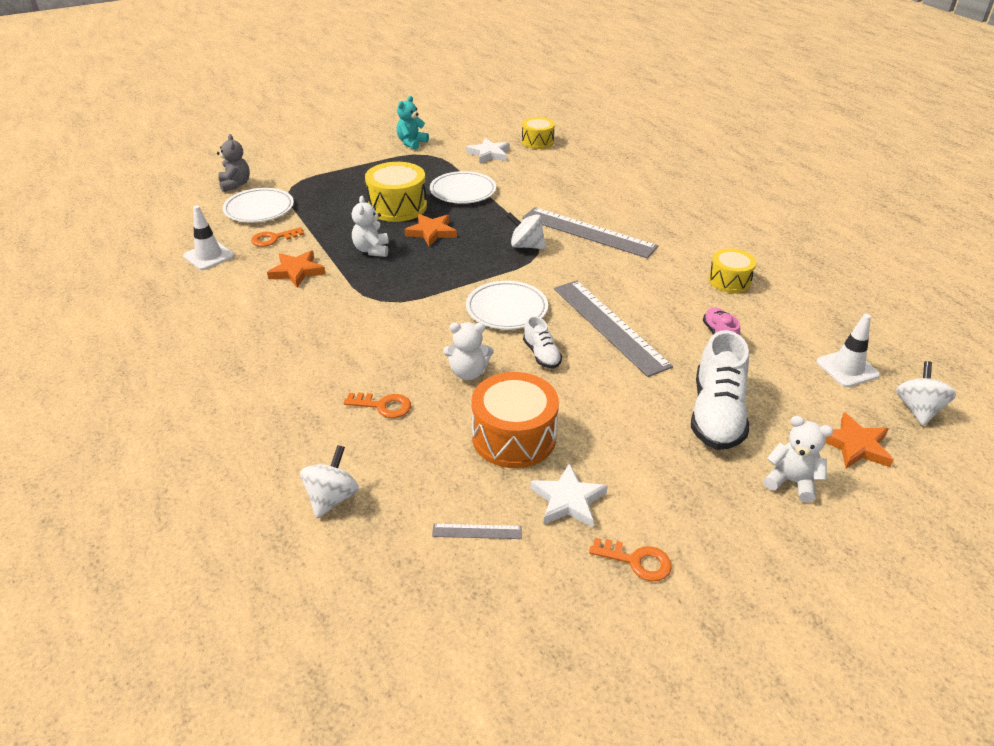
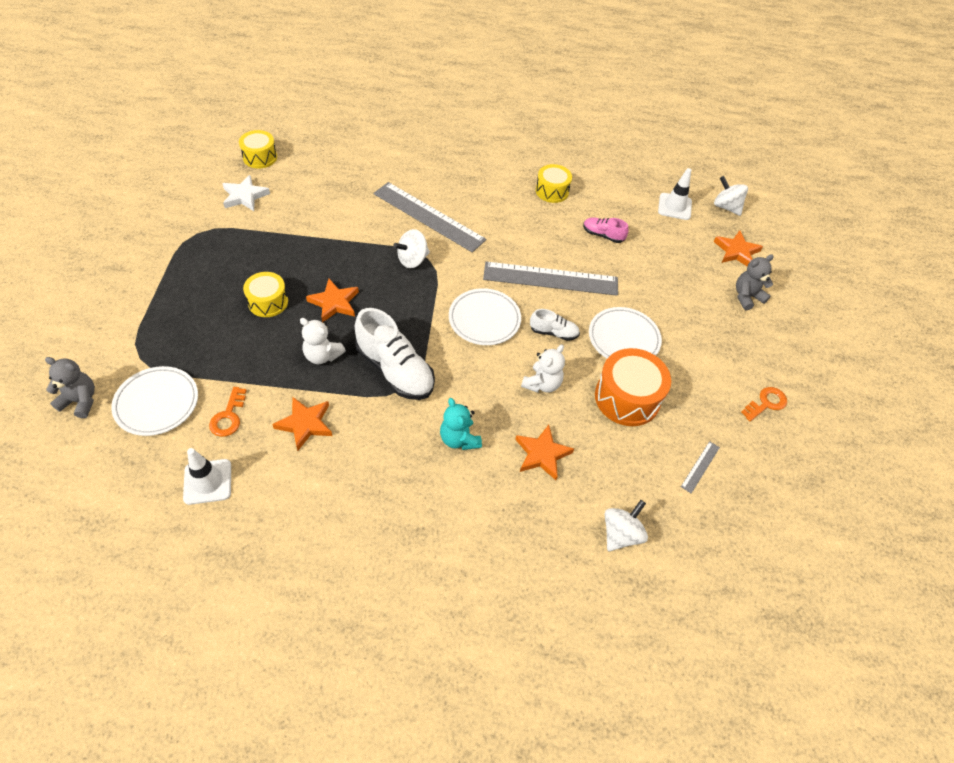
camera: 60 degrees left, 15 degrees up
white spinning top [300,445,359,519] -> white spinning top turned 75 degrees clockwise [605,500,648,551]
orange key [344,393,411,418] -> orange star [515,425,574,480]
yellow drum [365,162,427,222] -> yellow drum [243,272,288,317], size x0.63
turquoise teddy bear [397,96,429,150] -> turquoise teddy bear moved to [440,398,482,450]
white plate [430,171,496,204] -> white plate moved to [589,307,662,359]
grey ruler [522,207,658,258] -> grey ruler turned 60 degrees clockwise [374,182,486,252]
white star [530,463,608,528] -> none
white shoe [691,330,749,450] -> white shoe moved to [355,308,435,400]
white teddy bear [763,416,833,503] -> grey teddy bear [736,254,774,310]

